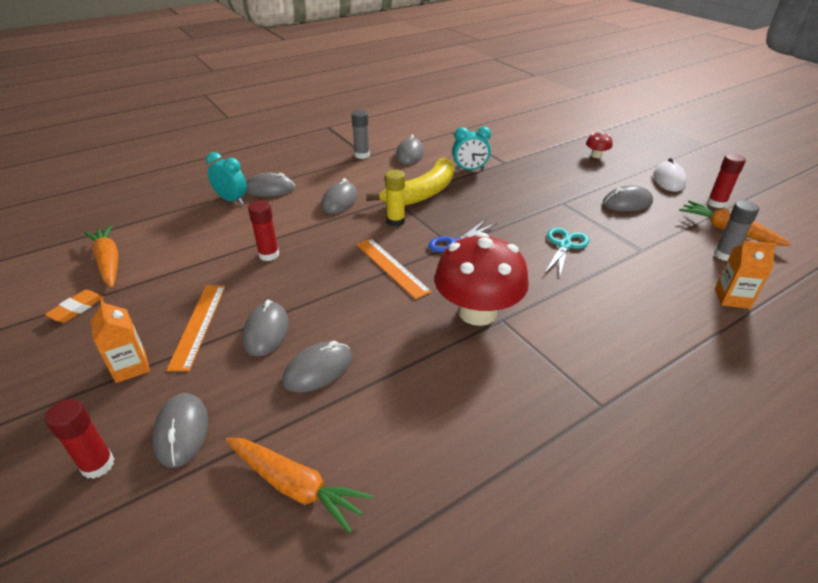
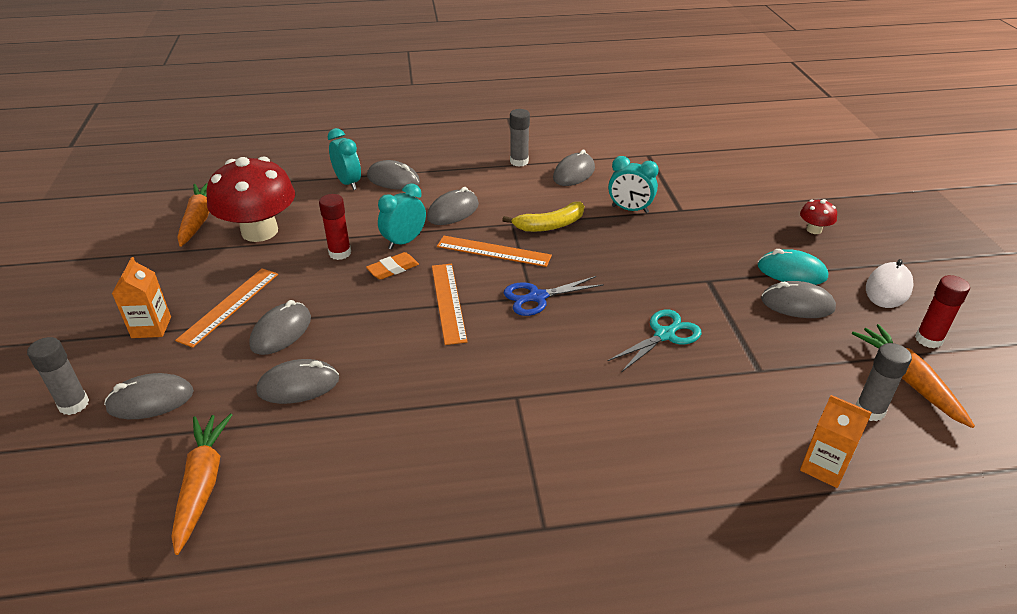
camera: 25 degrees right, 0 degrees up
orange eraser [45,290,104,323] -> orange eraser moved to [366,252,419,280]
red glue stick [45,399,114,479] -> grey glue stick [27,337,89,415]
grey mouse [152,393,208,468] -> grey mouse turned 60 degrees clockwise [104,373,194,419]
orange carrot [226,438,373,533] -> orange carrot turned 150 degrees counterclockwise [171,414,232,555]
yellow banana [366,158,454,206] -> yellow banana [502,202,584,232], size x0.64
yellow glue stick [385,170,405,227] -> orange ruler [437,236,552,267]
red mushroom [434,232,529,326] -> red mushroom moved to [206,157,295,242]
none -> turquoise clock [378,183,426,250]
none -> turquoise mouse [758,249,828,285]

